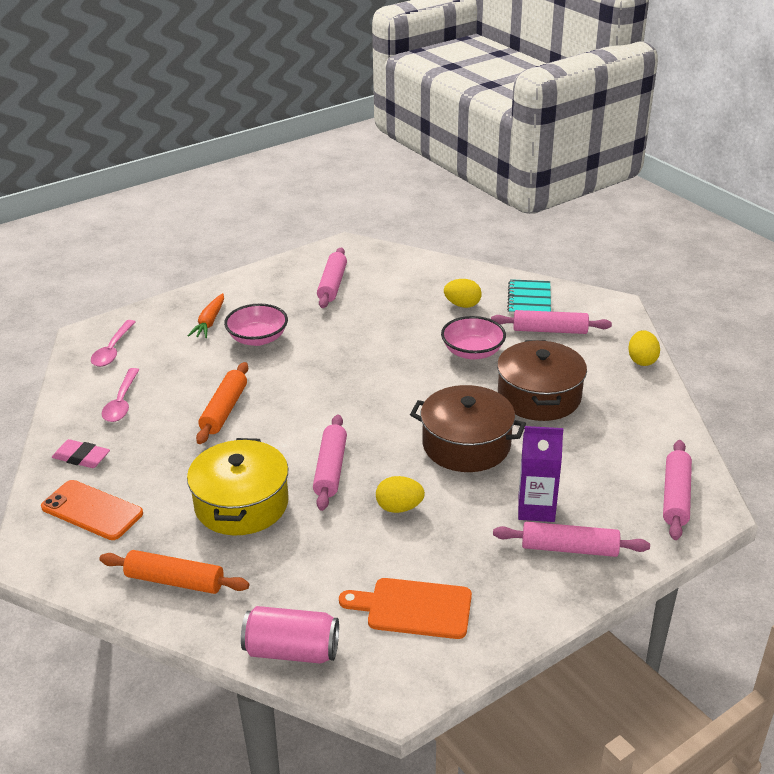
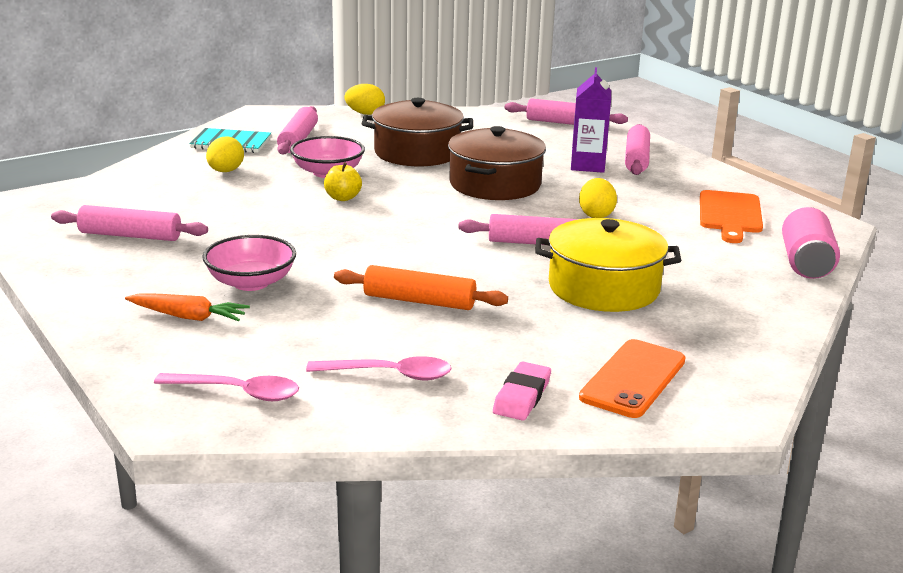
camera: 90 degrees left, 10 degrees down
orange rolling pin [99,550,249,594] -> none
none -> yellow apple [324,162,362,201]

